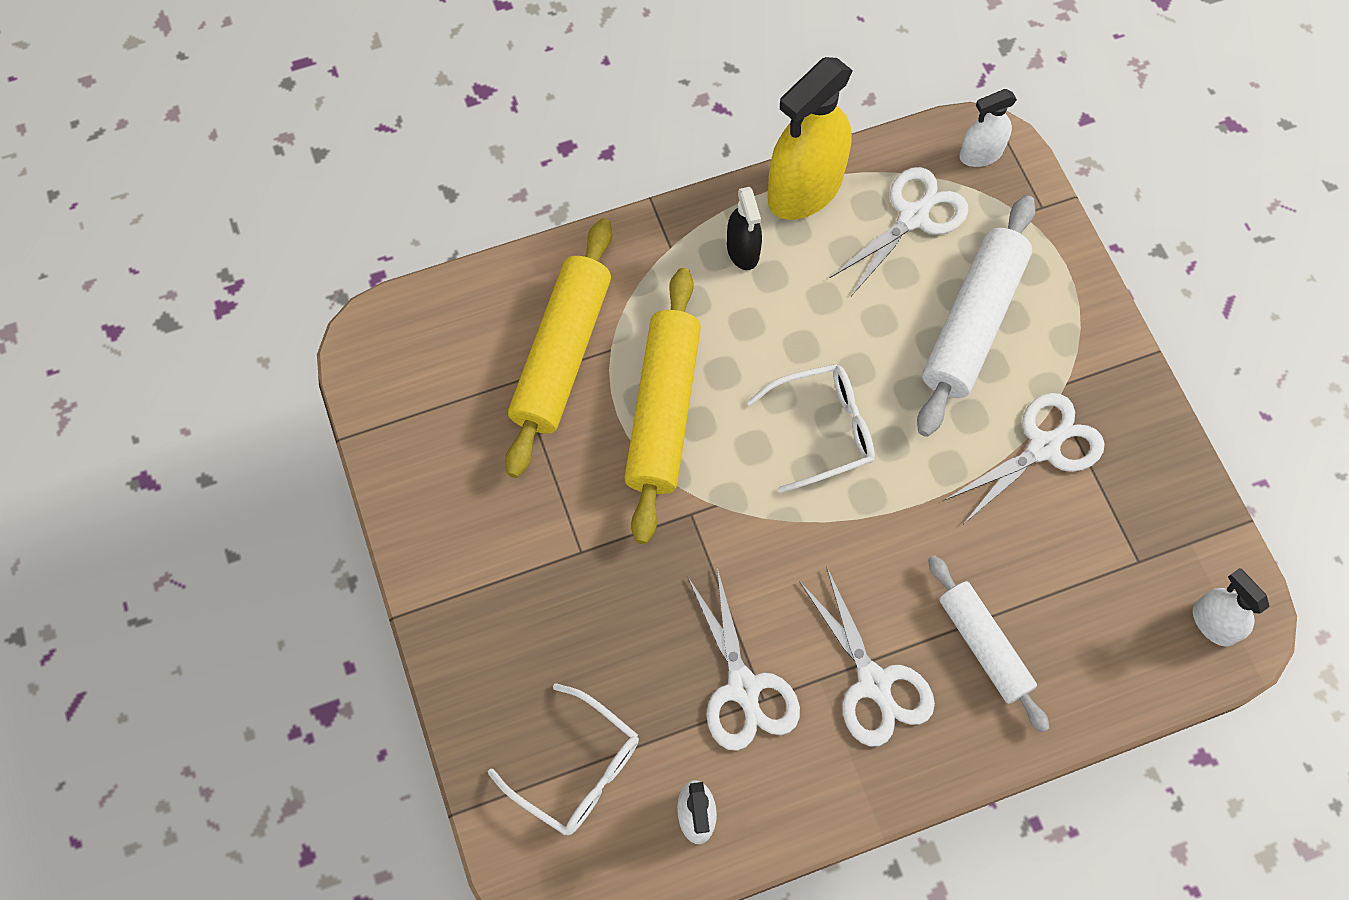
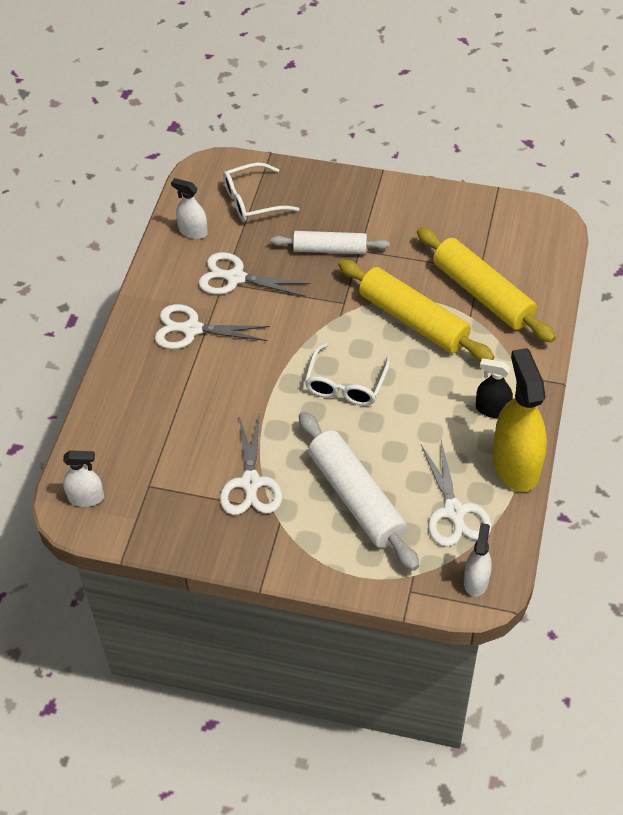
camera: 125 degrees right, 15 degrees down
white rolling pin [928,555,1049,732] -> white rolling pin moved to [271,231,390,254]

